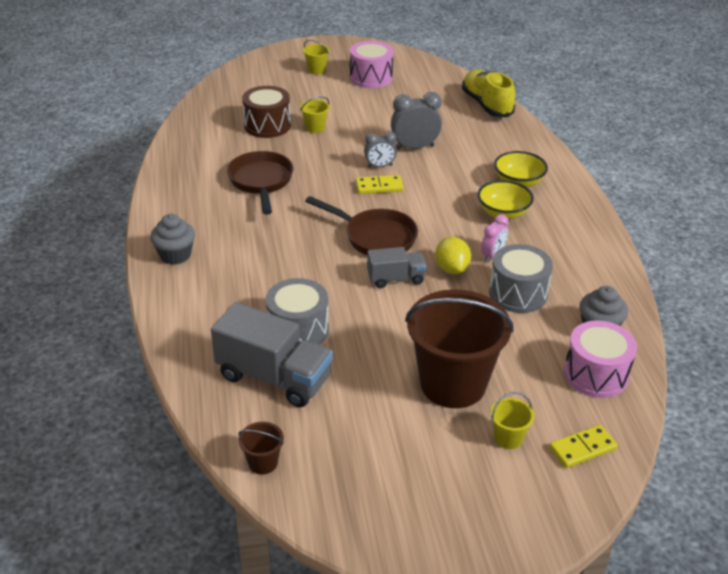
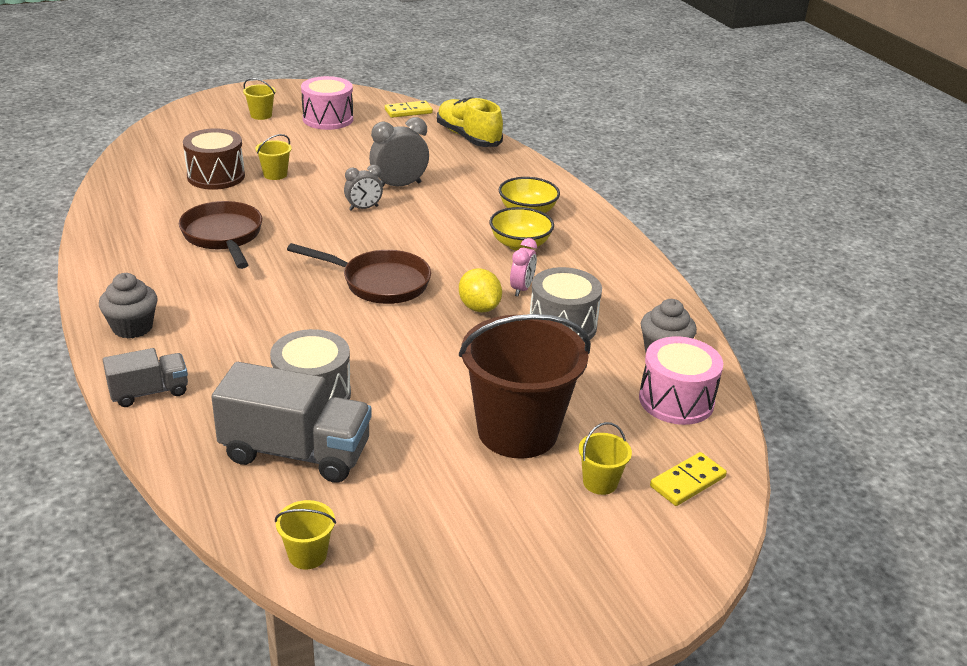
camera: 15 degrees left, 5 degrees down
brown bucket [238,422,284,475] -> yellow bucket [275,500,336,570]
yellow domino [356,175,404,194] -> yellow domino moved to [385,101,433,118]
grey truck [367,247,427,288] -> grey truck moved to [103,348,188,407]

